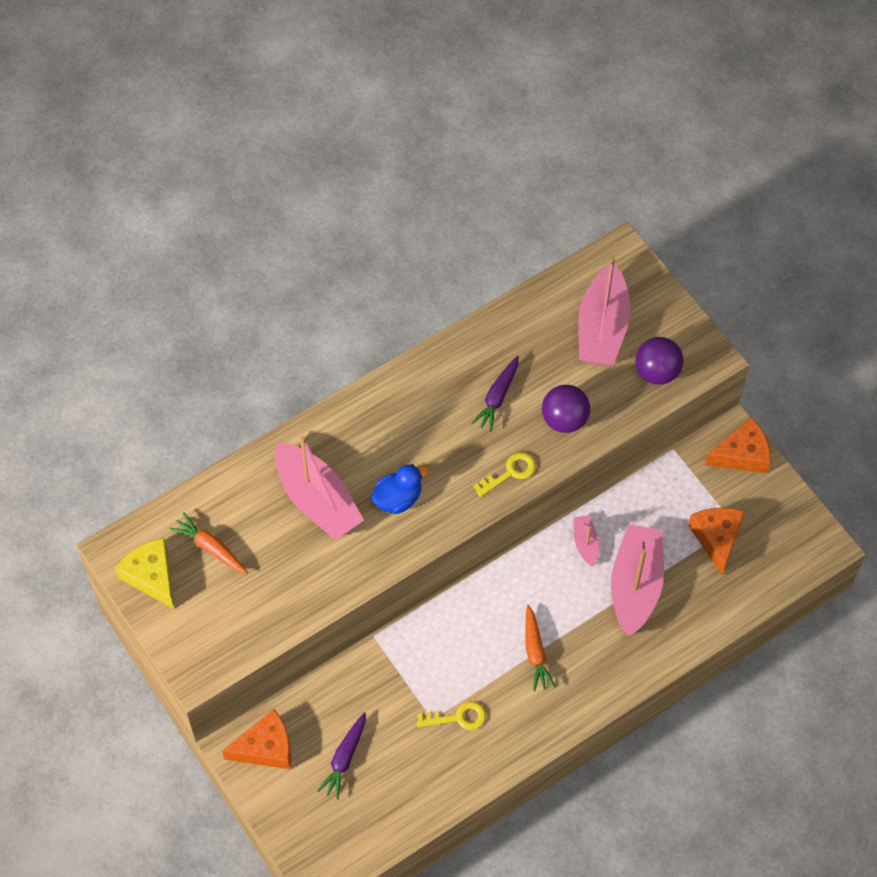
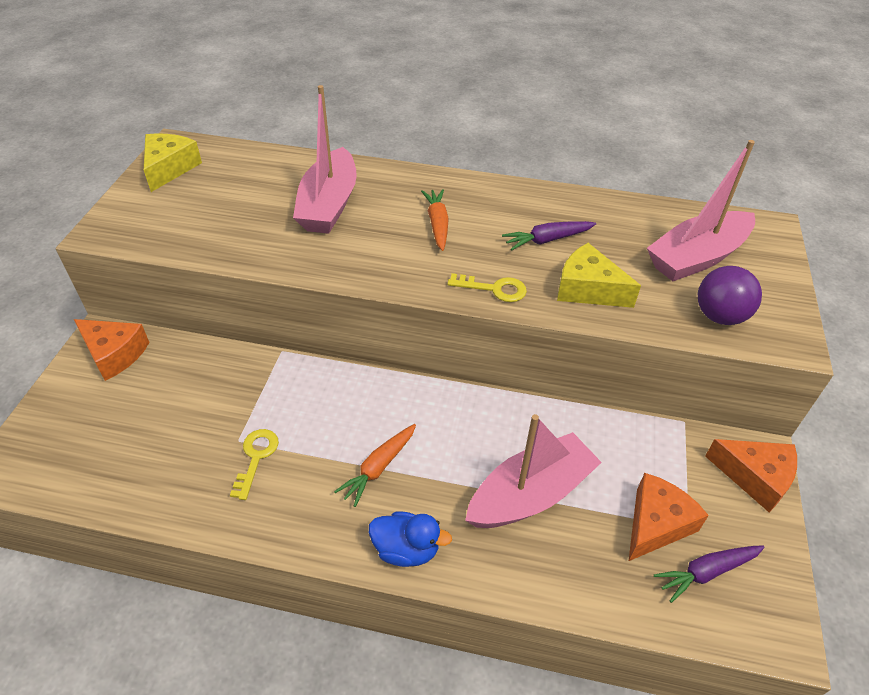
camera: 45 degrees right, 15 degrees down
orange carrot [169,513,248,574] -> orange carrot moved to [421,189,449,251]
purple carrot [317,712,366,800] -> purple carrot moved to [654,545,765,603]
blue duck [371,464,429,514] -> blue duck moved to [369,512,452,567]
yellow key [417,701,486,730] -> yellow key turned 120 degrees counterclockwise [230,429,279,500]
purple ball [542,385,590,433] -> yellow cheese [557,243,641,308]
pink boat [573,515,599,567] -> none

